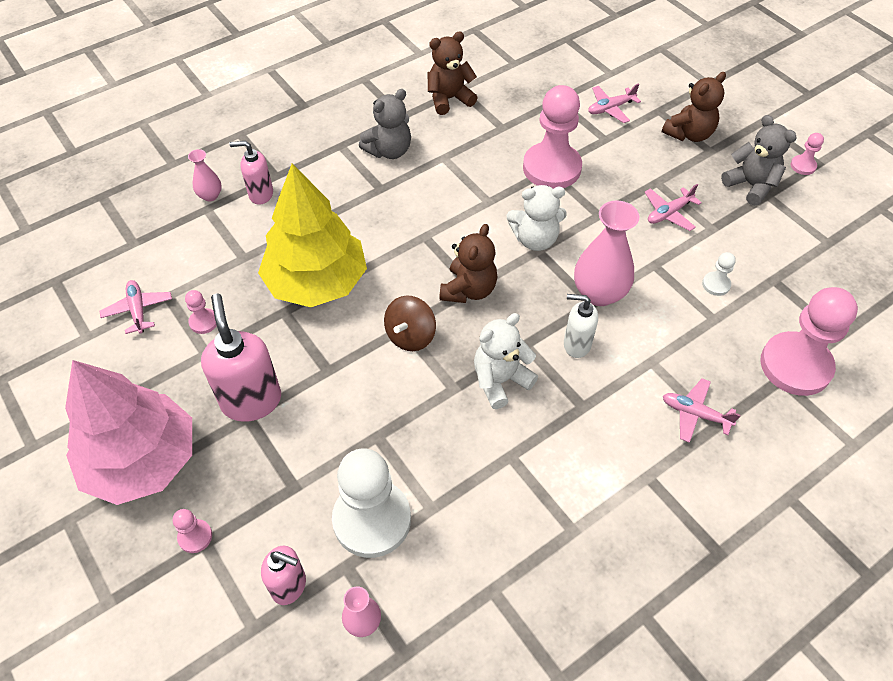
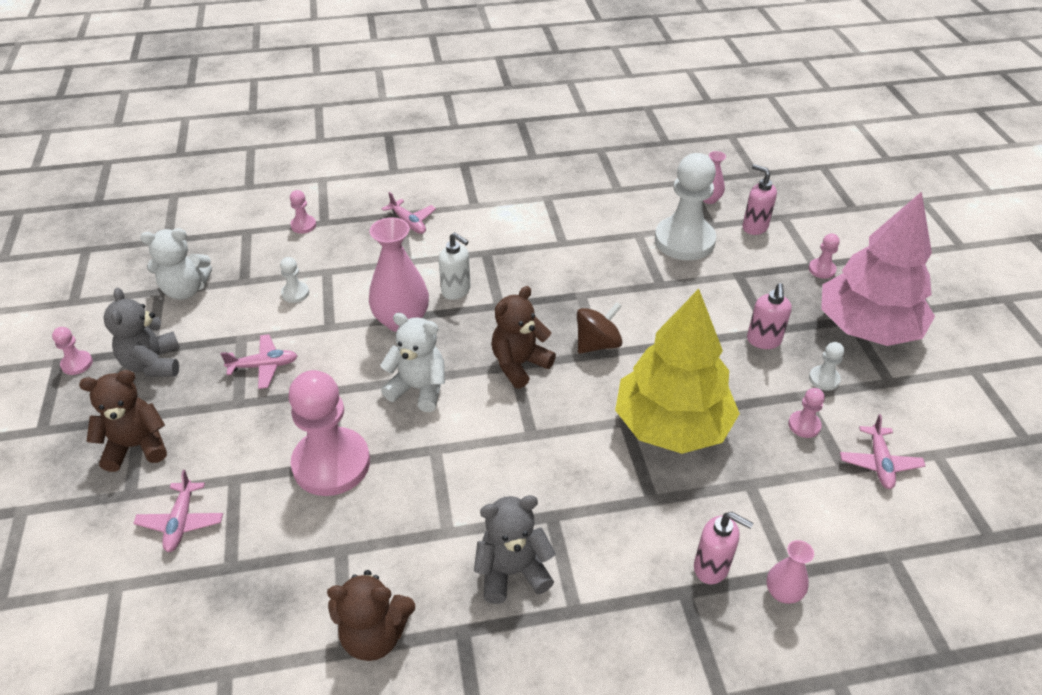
camera: 155 degrees left, 10 degrees down
pink soap dispenser [201,294,281,422] -> pink soap dispenser [747,283,792,349], size x0.60
white teddy bear [474,313,538,409] -> white teddy bear moved to [140,228,212,300]
pink plane [588,83,641,123] -> pink plane turned 90 degrees clockwise [133,470,223,552]
pink pawn [760,287,858,396] -> pink pawn [290,190,316,234], size x0.43
none -> white pawn [809,342,844,391]

